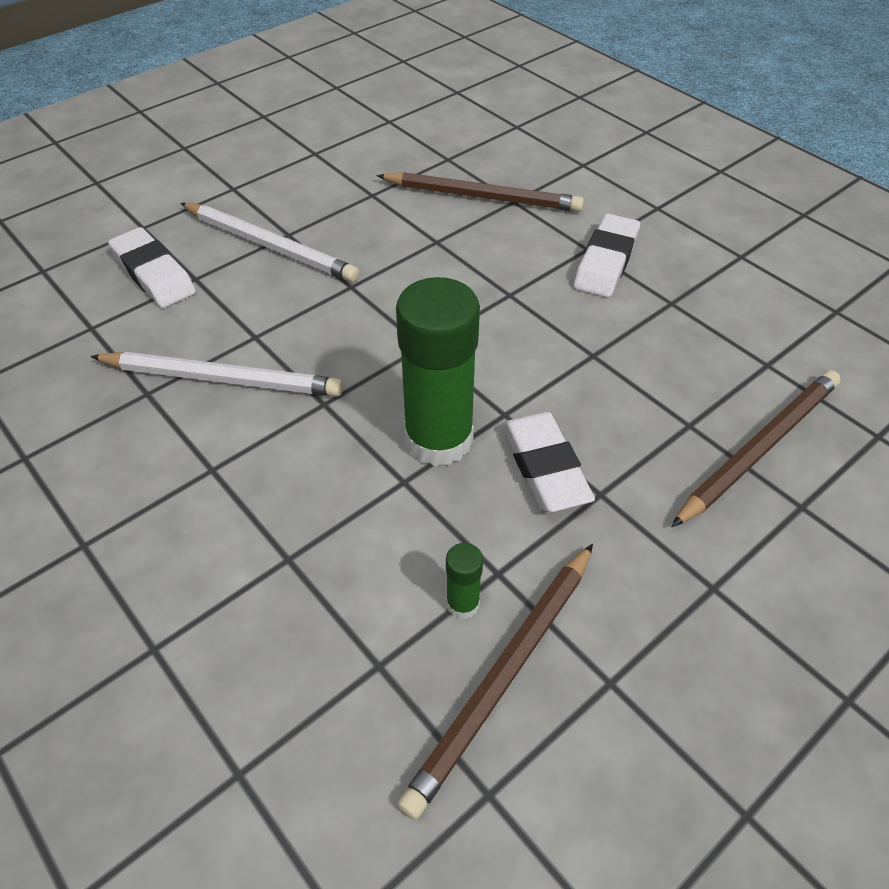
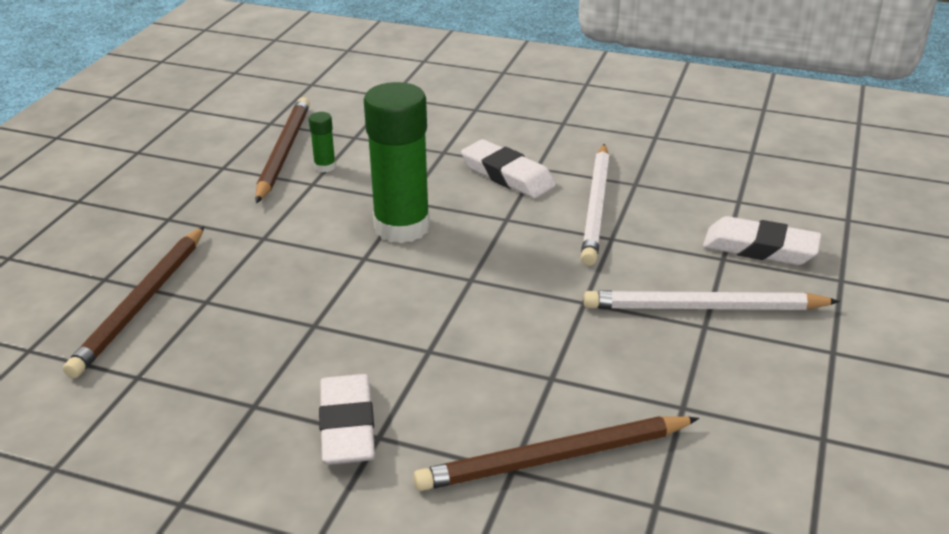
camera: 150 degrees right, 15 degrees down
white pencil [90,352,343,397] -> white pencil turned 60 degrees counterclockwise [581,144,610,266]
white eraser [502,412,595,512] -> white eraser moved to [461,139,556,198]

